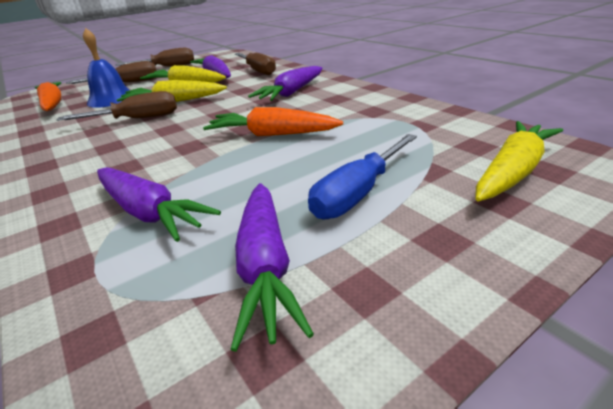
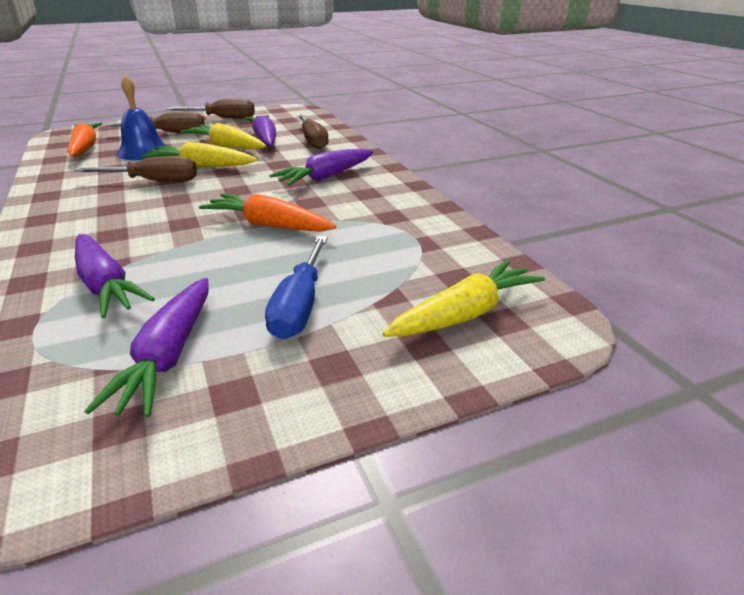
camera: 10 degrees right, 0 degrees up
blue screwdriver [308,134,417,219] -> blue screwdriver turned 45 degrees counterclockwise [265,236,328,339]

